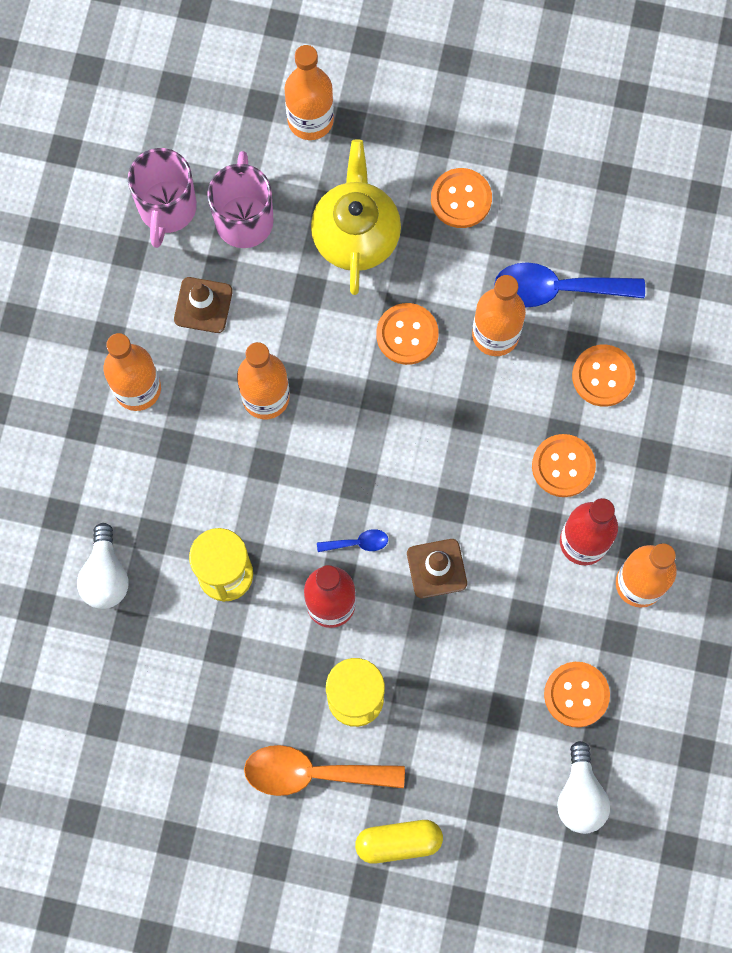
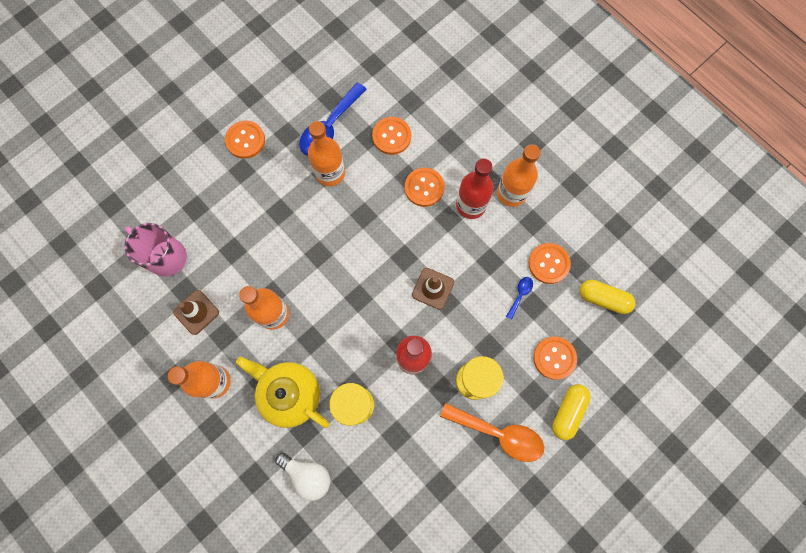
camera: 55 degrees left, 0 degrees up
pink mug [128,148,197,248] -> none
orange spoon [244,745,405,796] -> orange spoon turned 105 degrees counterclockwise [440,403,544,462]
orange bottle [285,45,334,140] -> none
yellow teapot [311,139,401,295] -> yellow teapot moved to [236,357,329,428]
blue spoon [317,529,388,552] -> blue spoon moved to [506,277,533,320]
orange button [376,303,439,365] -> orange button moved to [533,336,577,380]
white light bulb [557,741,610,834] -> yellow capsule [580,280,635,314]

